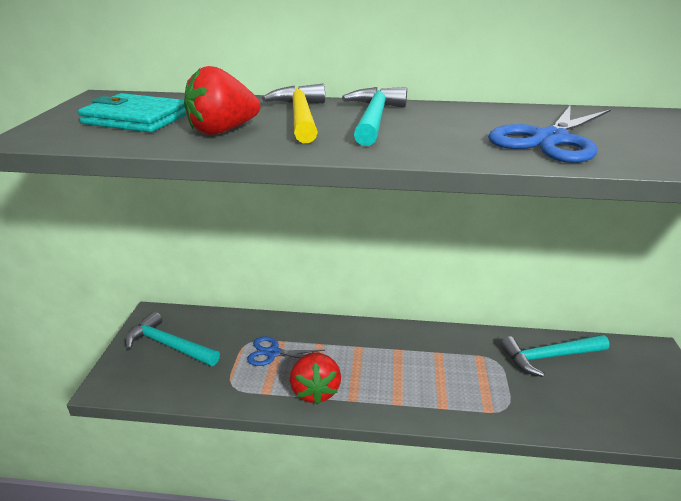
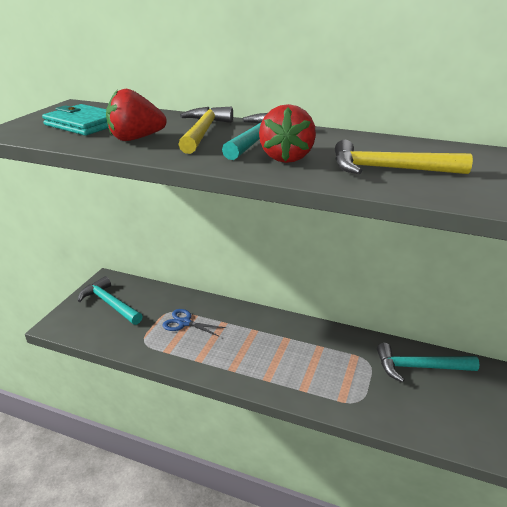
camera: 15 degrees right, 0 degrees up
red strawberry [290,352,341,405] -> red strawberry moved to [259,104,316,163]
blue scissors [488,105,611,163] -> yellow hammer [335,140,473,174]

